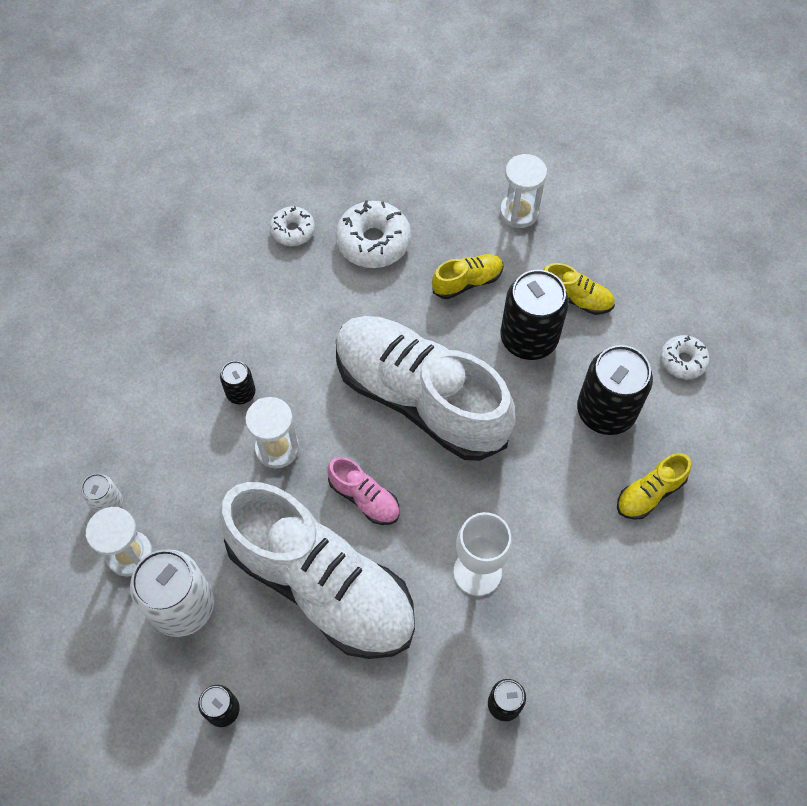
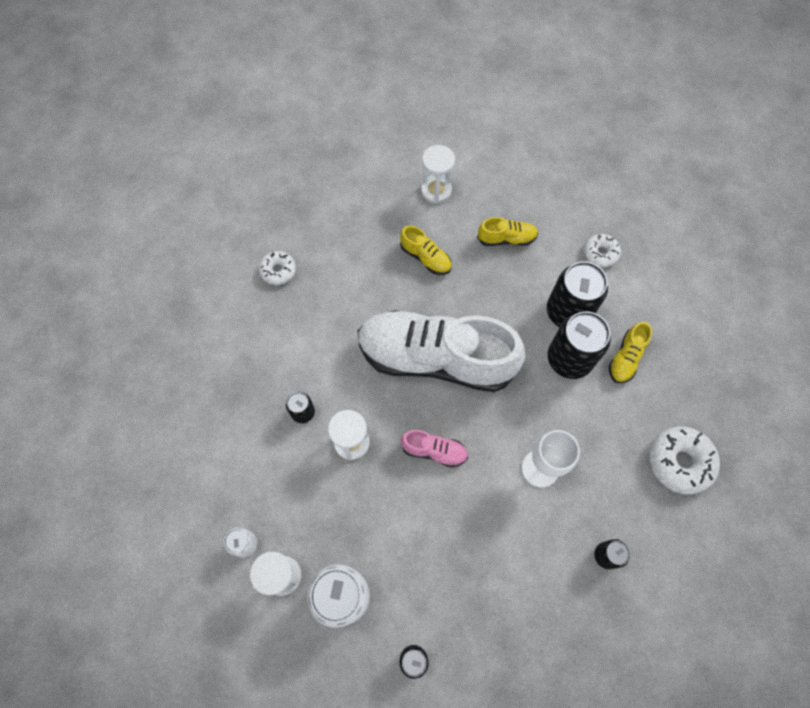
camera: 25 degrees left, 5 degrees up
white shoe [219,482,415,659] -> none
white donut [335,200,411,268] -> white donut moved to [649,426,720,495]
yellow shoe [432,254,503,299] -> yellow shoe turned 90 degrees clockwise [400,225,452,275]
black can [501,270,569,360] -> black can moved to [548,311,611,379]

